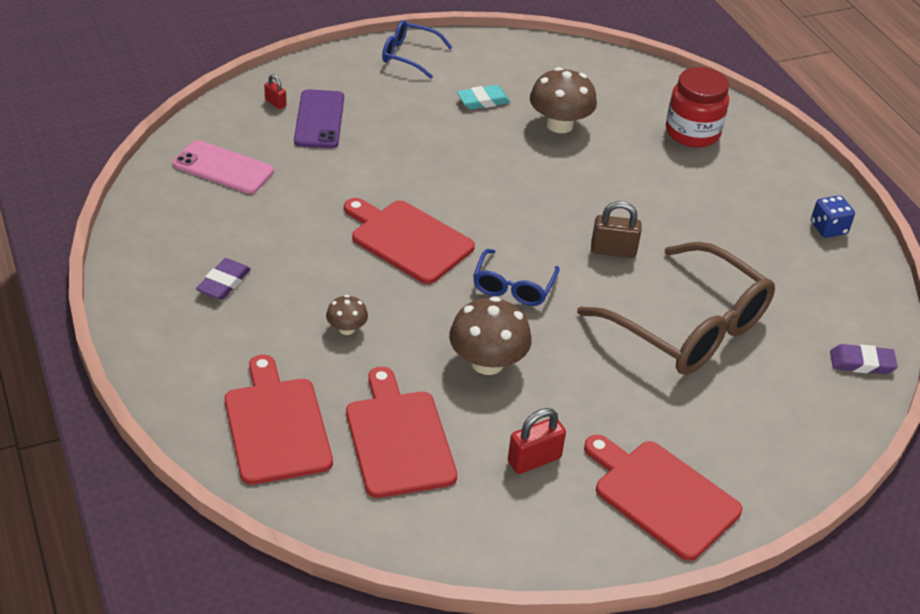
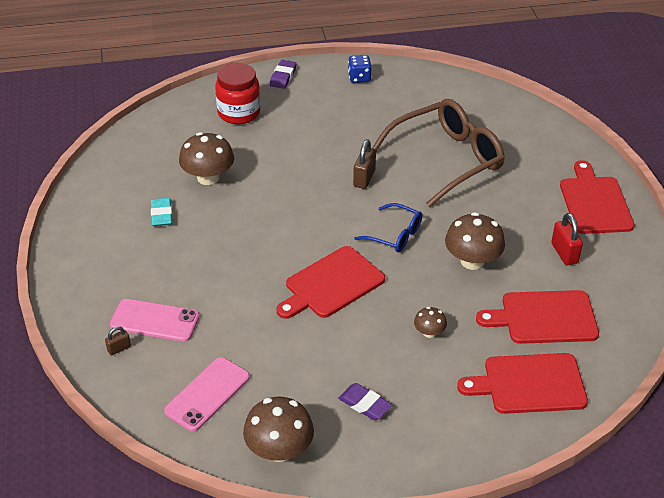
camera: 75 degrees left, 0 degrees up
red padlock [264,74,287,109] -> brown padlock [105,326,131,355]
purple phone [294,89,344,148] -> pink phone [110,299,199,342]
blue glasses [382,20,452,79] -> none
red cutting board [584,435,742,561] -> red cutting board turned 120 degrees clockwise [560,160,635,234]
purple eraser [830,344,898,374] -> purple eraser moved to [270,60,297,89]
none -> brown mushroom [243,397,314,462]

